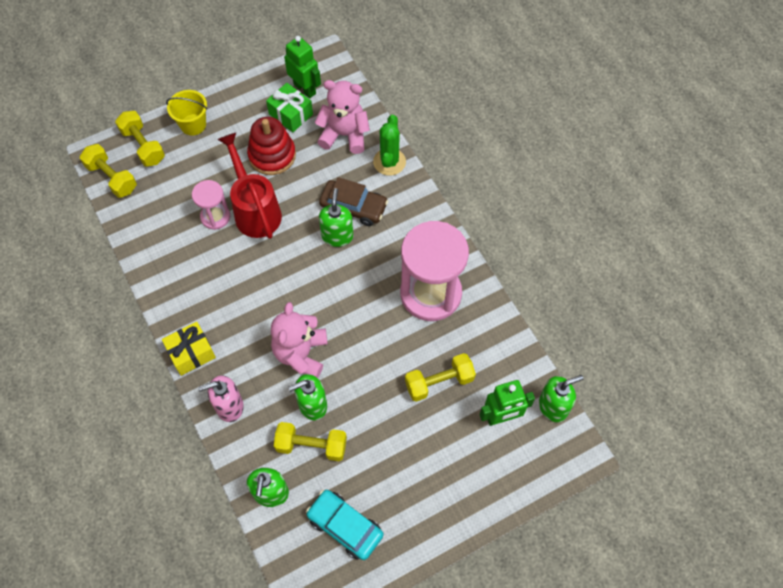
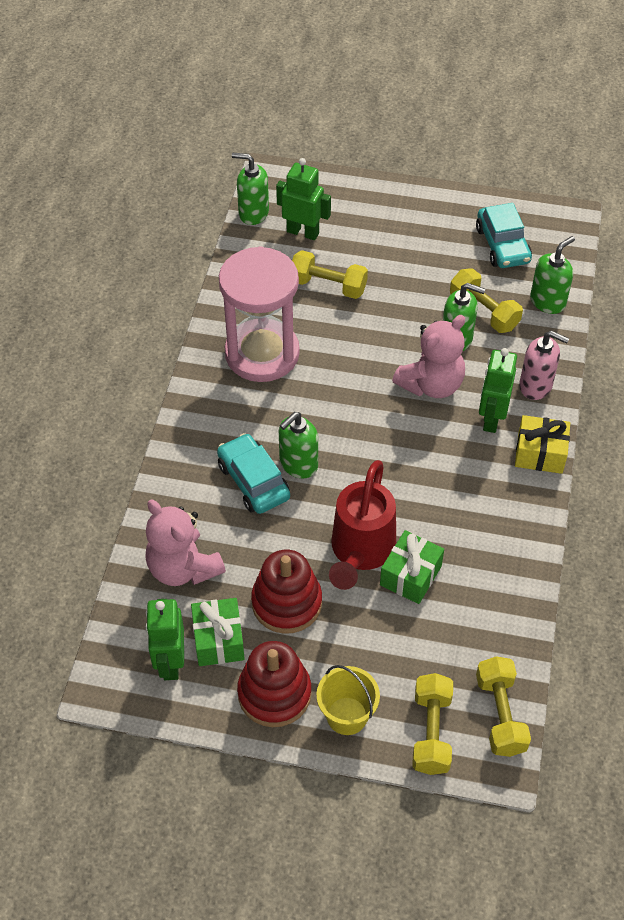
camera: 140 degrees left, 10 degrees down
pink hourglass [192,180,230,230] -> green gift [380,530,444,604]
brown car [319,177,388,226] -> turquoise car [217,433,290,514]
green cactus [373,115,406,176] -> none
none -> red stacking toy [237,641,312,727]
none -> green robot [479,348,517,433]

